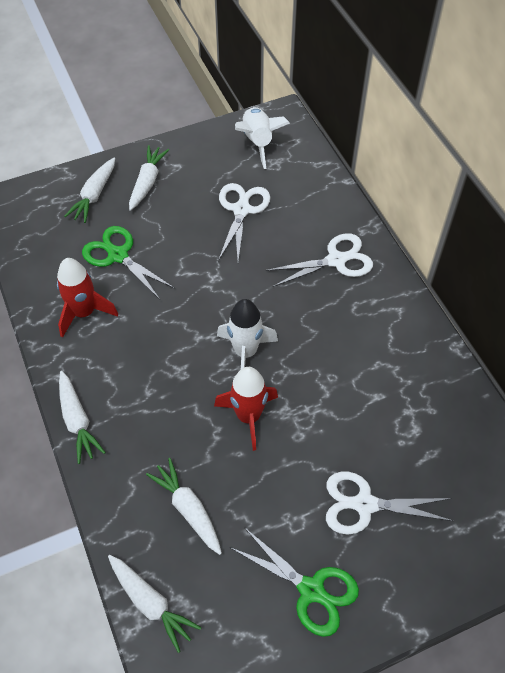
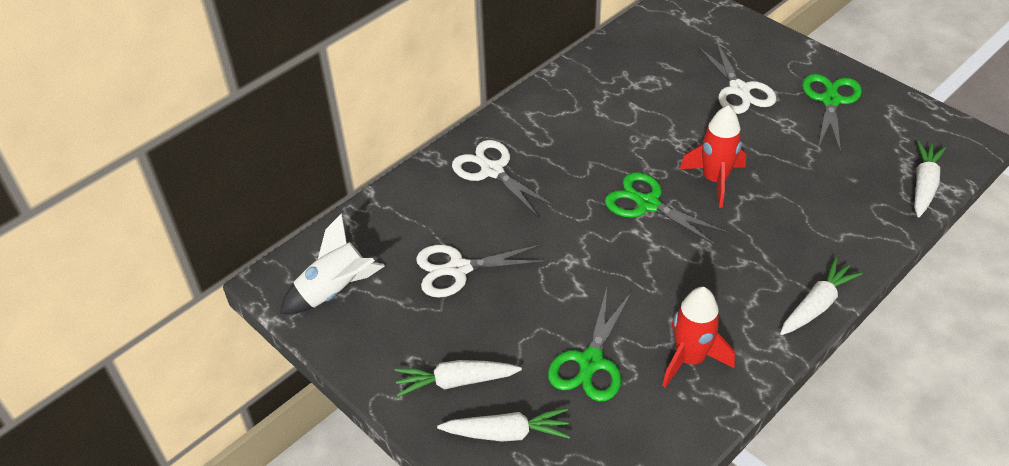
camera: 110 degrees left, 10 degrees down
white carrot [146,458,222,555] -> none
white rocket [217,299,278,369] -> green scissors [605,172,729,247]

